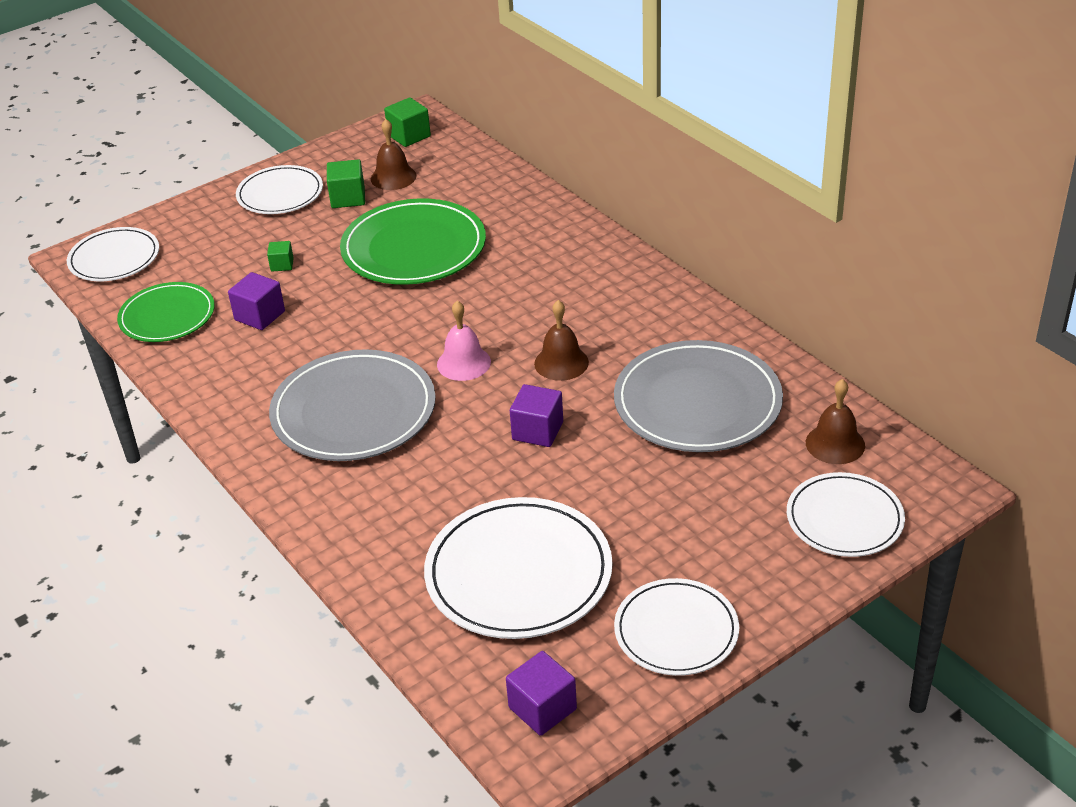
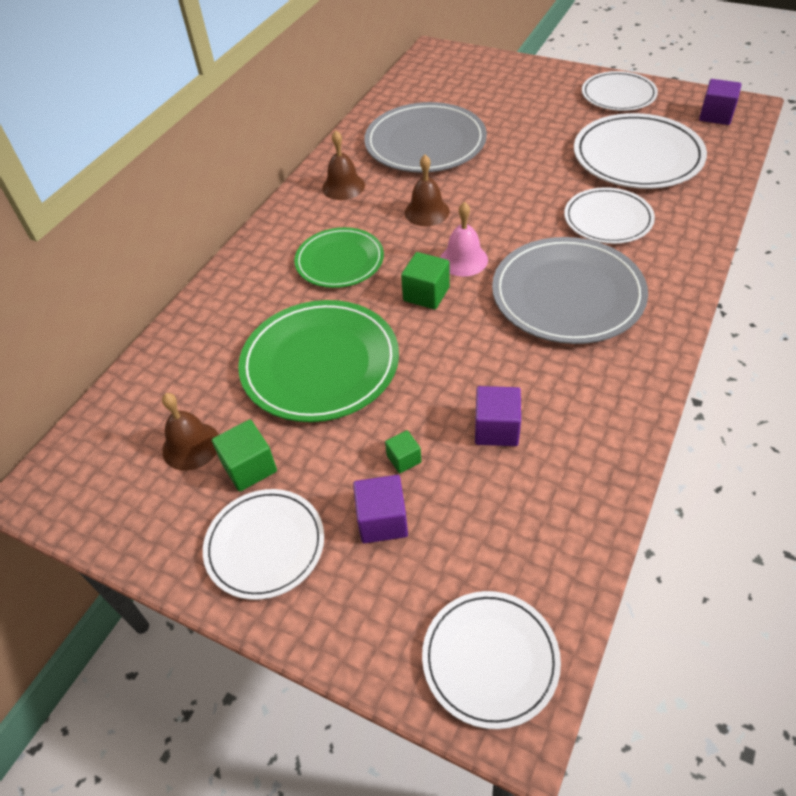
camera: 115 degrees left, 10 degrees up
green plate [117,282,215,342] -> green plate moved to [294,227,384,288]
green cube [384,97,431,147] -> green cube moved to [401,252,450,310]
purple cube [510,384,563,447] -> purple cube moved to [353,475,408,543]
white plate [787,472,905,557] -> white plate moved to [564,187,655,244]
brown bell [806,379,865,464] -> brown bell moved to [322,130,365,200]

